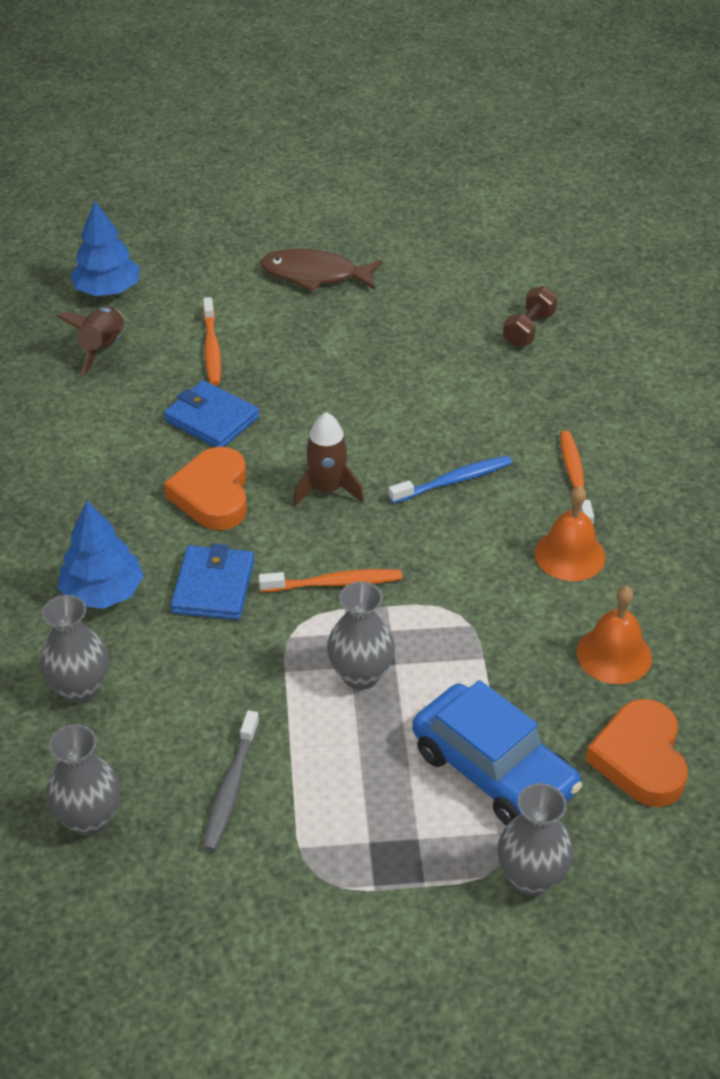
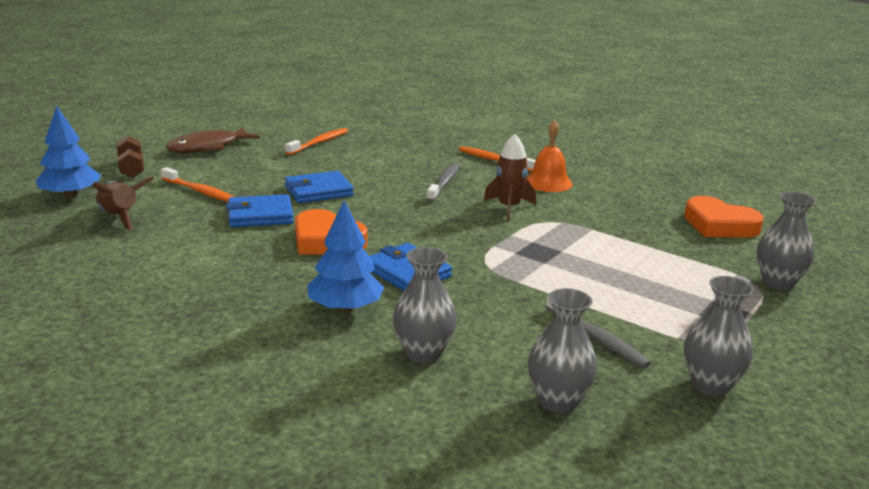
camera: 50 degrees left, 20 degrees down
orange toothbrush [258,569,402,592] -> orange toothbrush moved to [285,128,348,155]
brown rocket [293,412,364,506] -> brown rocket moved to [484,134,536,221]
grey vase [327,581,395,690] -> grey vase moved to [684,276,754,396]
blue toothbrush [389,455,512,504] -> grey toothbrush [427,163,460,202]
blue car [412,680,582,826] -> none
brown dumbbell [503,286,558,347] -> brown dumbbell moved to [116,136,144,178]
orange bell [577,586,652,684] -> none
none -> blue wallet [285,171,354,203]

